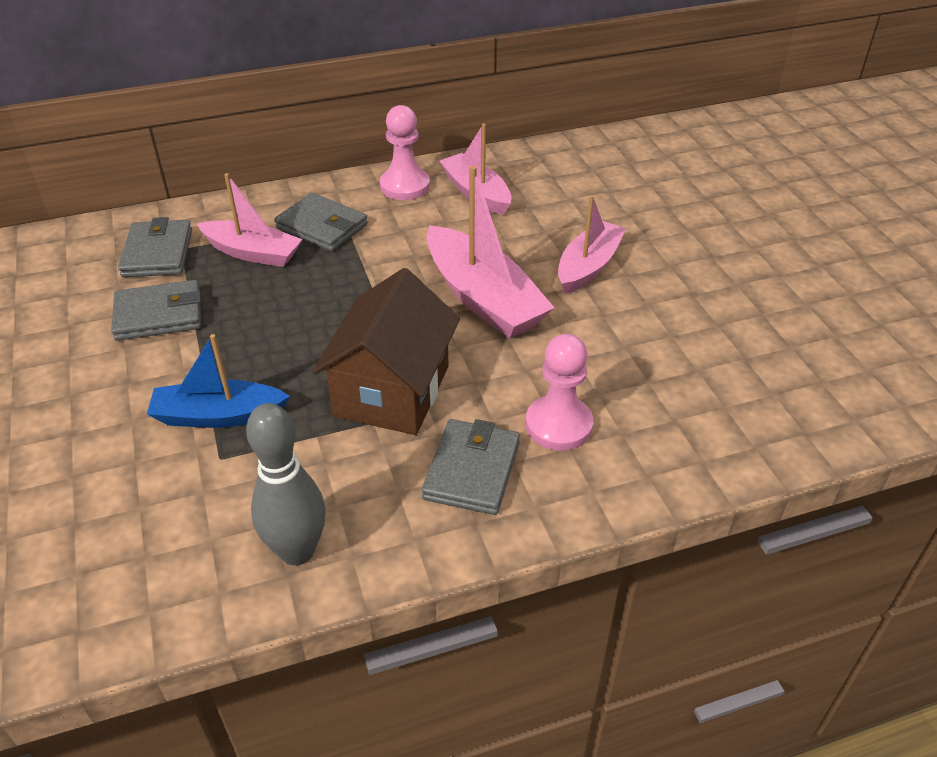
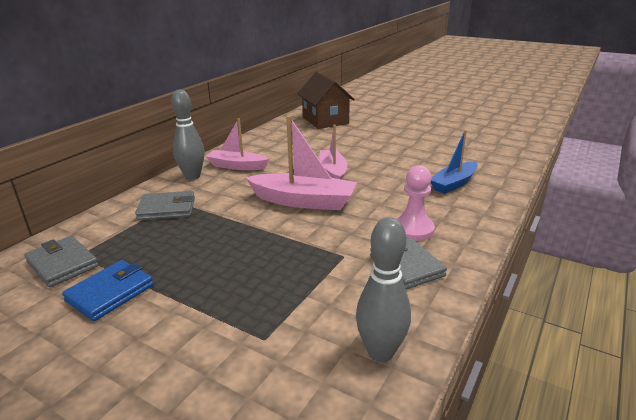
camera: 40 degrees left, 15 degrees down
grey wallet [111,280,201,341] -> blue wallet [62,260,154,321]
blue boat [147,334,290,428] -> blue boat moved to [431,130,478,194]
pink boat [197,173,303,267] -> none
brown house [312,268,460,435] -> brown house moved to [297,72,355,129]
pink pawn [380,105,430,200] -> grey bowling pin [171,89,205,180]

